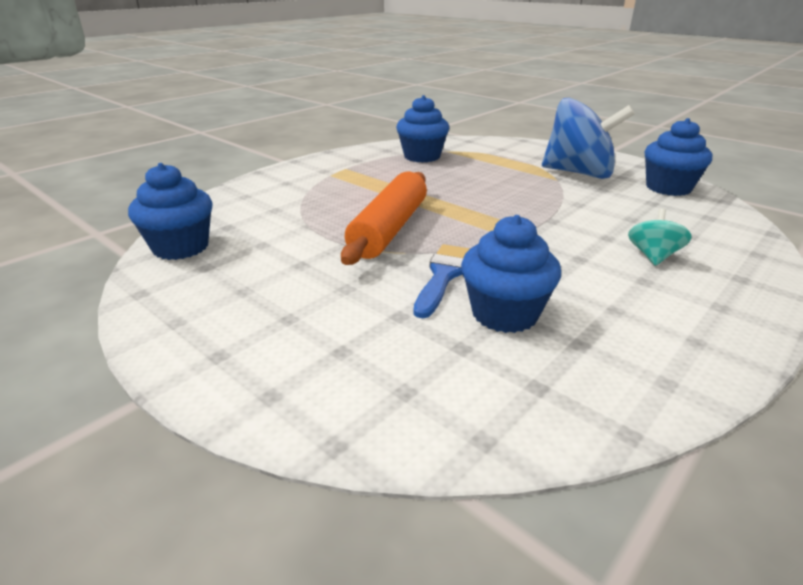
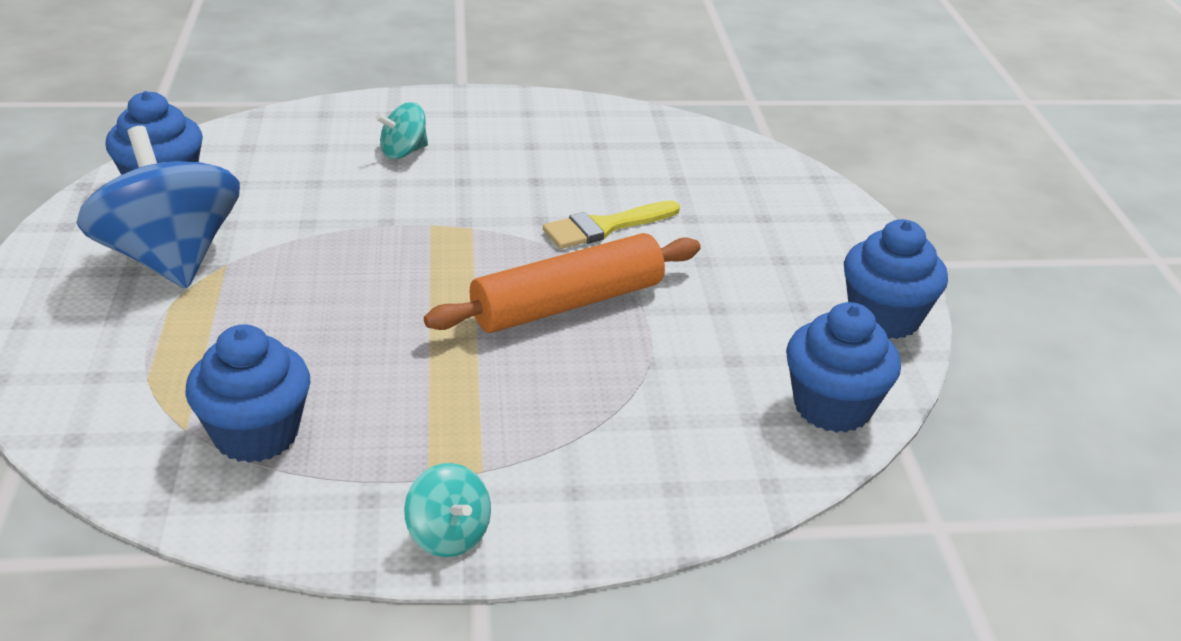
camera: 140 degrees left, 5 degrees up
blue brush [413,244,470,318] -> yellow brush [543,200,680,249]
blue cupcake [461,215,561,333] -> blue cupcake moved to [844,219,948,339]
none -> turquoise spinning top [404,463,491,557]

